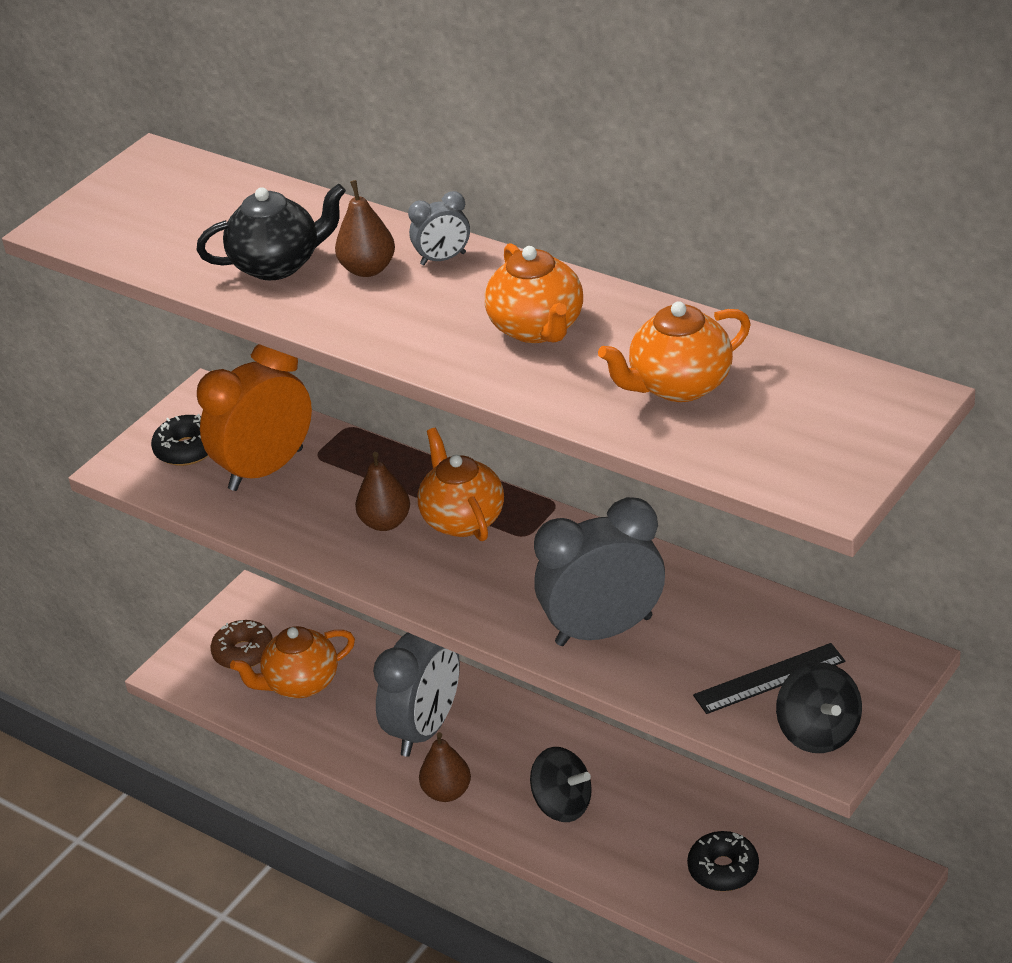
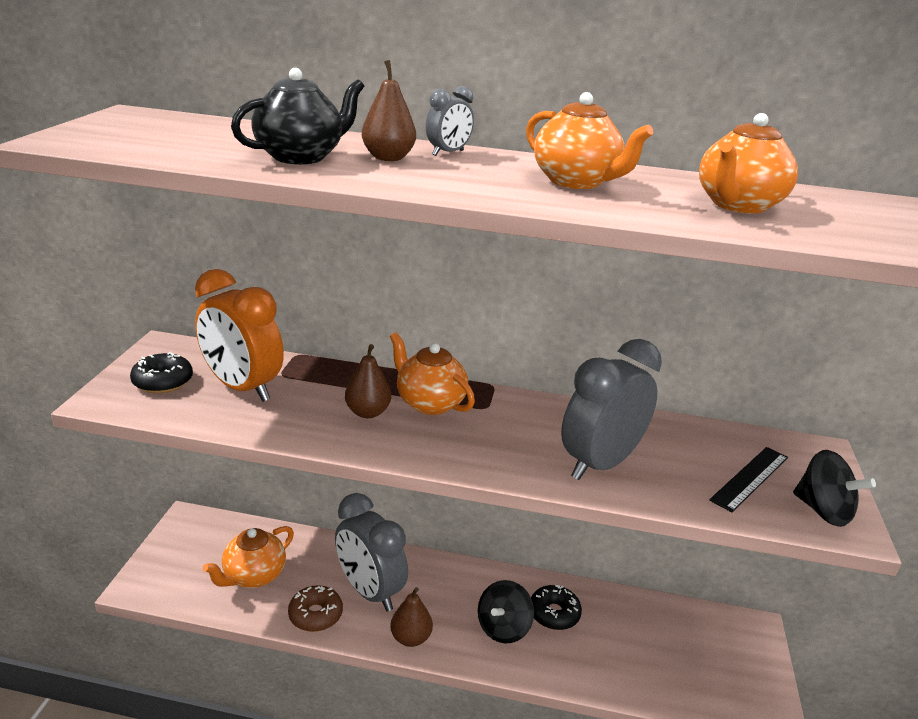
camera: 30 degrees left, 10 degrees down
orange clock [197,344,312,491] -> orange clock turned 75 degrees counterclockwise [195,269,284,402]
brown donut [210,620,273,669] -> brown donut moved to [288,585,343,632]
grey clock [373,632,460,757] -> grey clock turned 135 degrees clockwise [335,493,408,611]
black spinning top [530,747,592,822] -> black spinning top turned 120 degrees clockwise [478,580,534,644]
black donut [687,831,759,891] -> black donut moved to [531,585,582,630]

